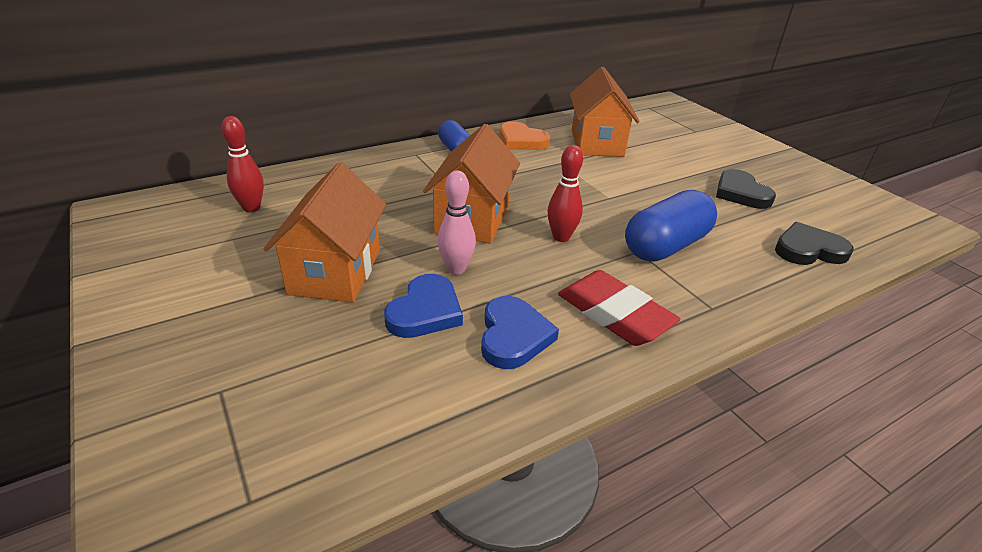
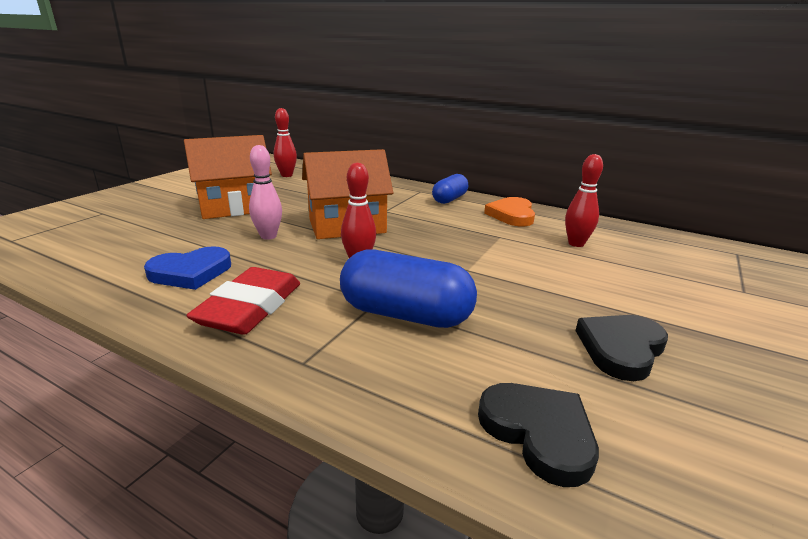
camera: 60 degrees right, 10 degrees down
blue heart [384,274,463,338] -> none
orange house [570,67,639,157] -> red bowling pin [565,154,603,247]

